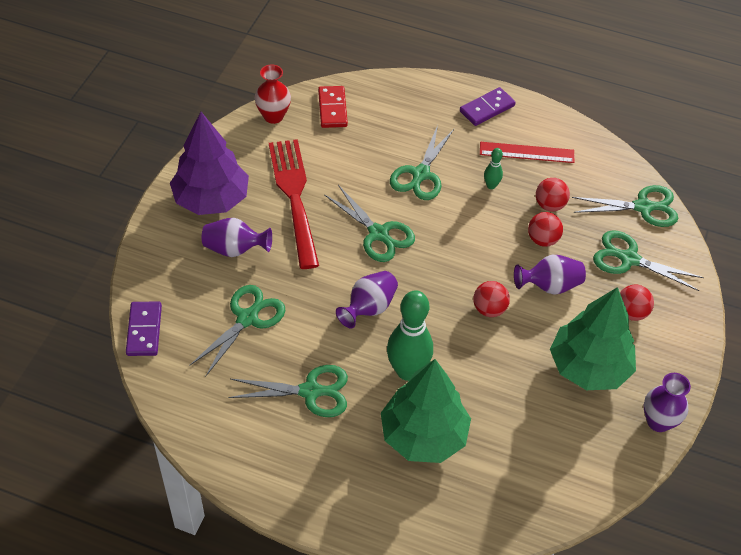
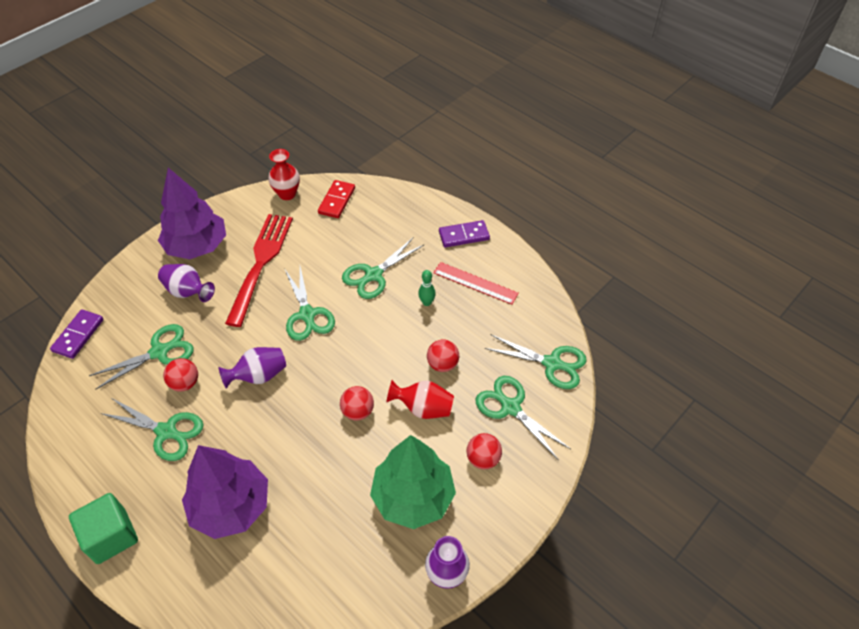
camera: 25 degrees right, 0 degrees up
green tree [381,359,471,463] -> purple tree [182,445,268,539]
green bowling pin [387,290,433,381] -> none
purple vase [514,255,586,295] -> red vase [386,380,454,419]
red ball [536,178,570,212] -> red ball moved to [163,358,198,391]
none -> green cube [69,493,138,564]

